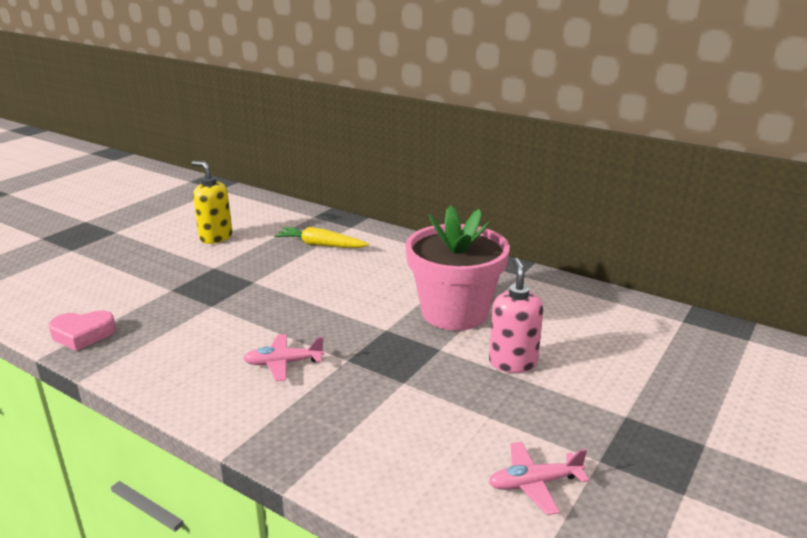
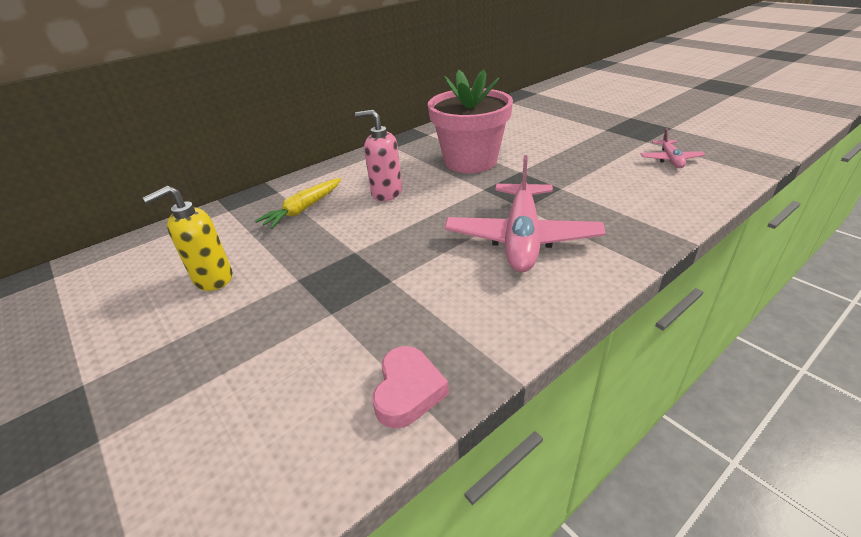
camera: 70 degrees left, 10 degrees up
pink plane [243,334,325,381] -> pink plane [444,155,606,272], size x2.07
pink soap dispenser [489,258,543,373] -> pink soap dispenser moved to [355,110,402,201]

